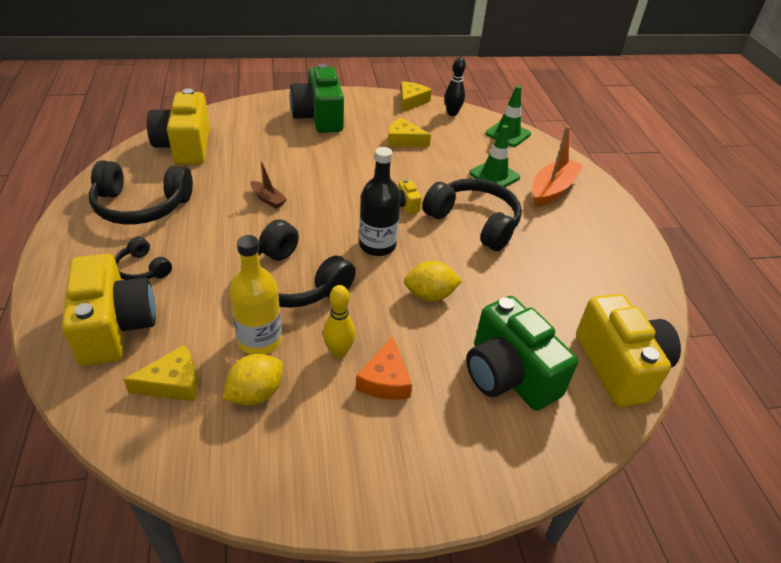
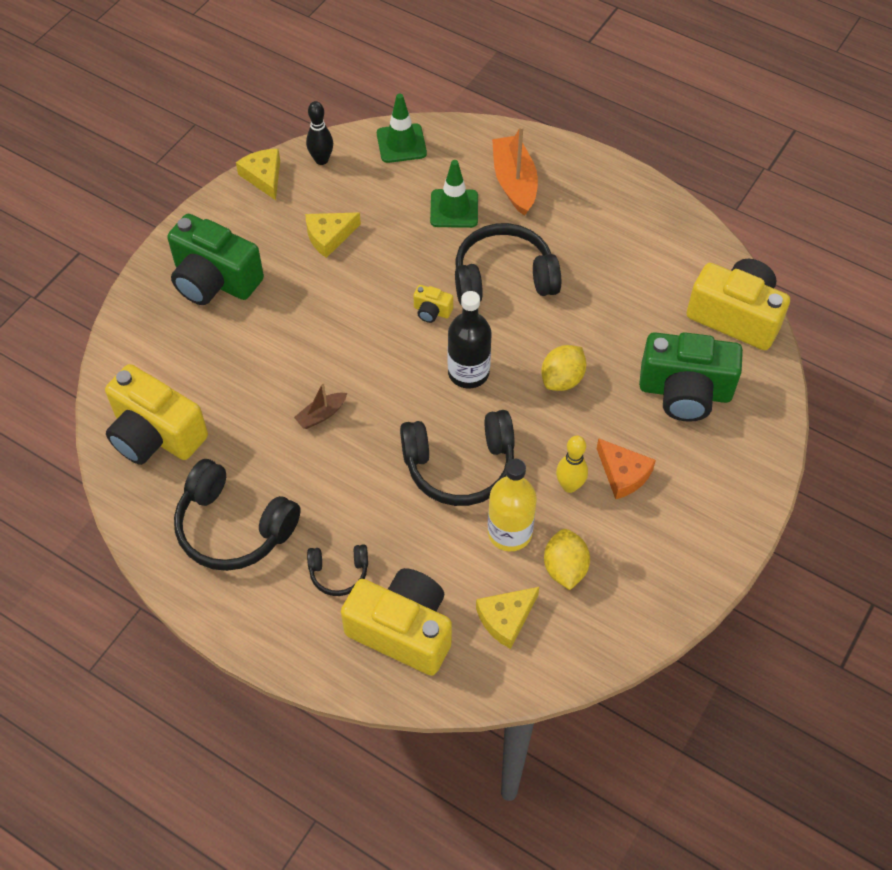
camera: 45 degrees left, 15 degrees up
black headphones [89,160,193,225] -> black headphones turned 75 degrees clockwise [174,459,301,571]
yellow cheese [123,345,198,401] -> yellow cheese turned 150 degrees counterclockwise [476,587,539,649]
brown boat [250,161,287,209] -> brown boat turned 150 degrees clockwise [294,382,347,429]

